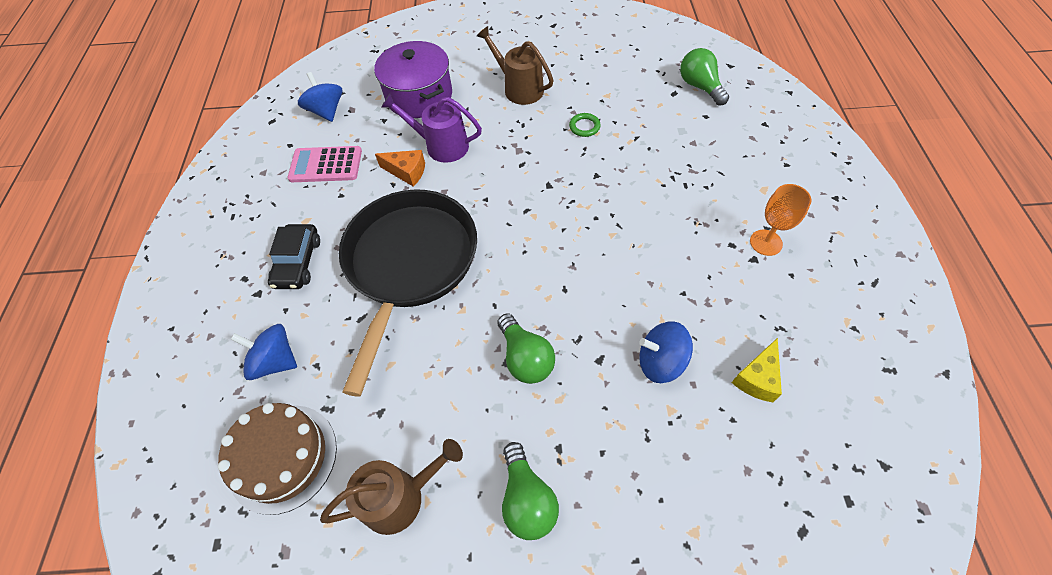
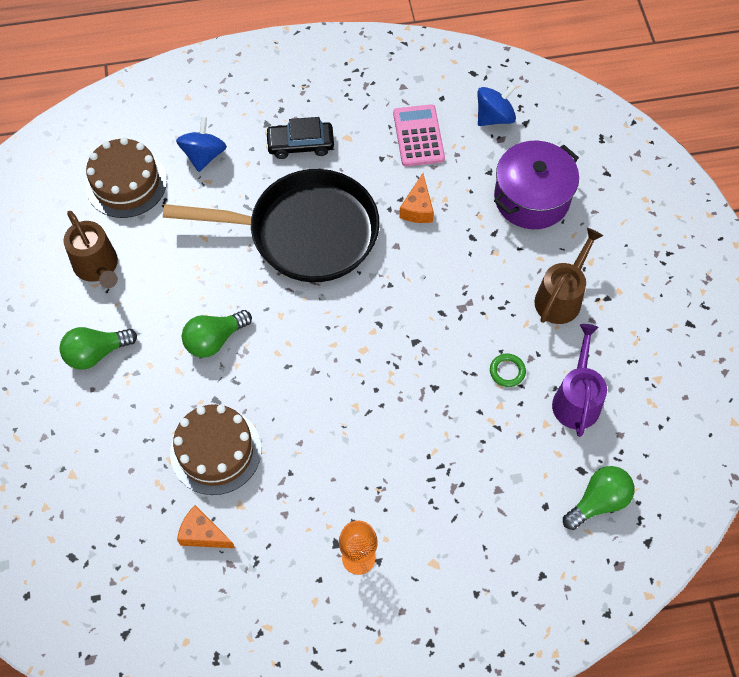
camera: 80 degrees right, 5 degrees up
purple watering can [381,94,482,163] -> purple watering can moved to [552,324,607,437]
blue spinning top [639,321,693,383] -> brown cake [170,404,261,495]
yellow cheese [731,338,782,402] -> orange cheese [177,505,235,548]

